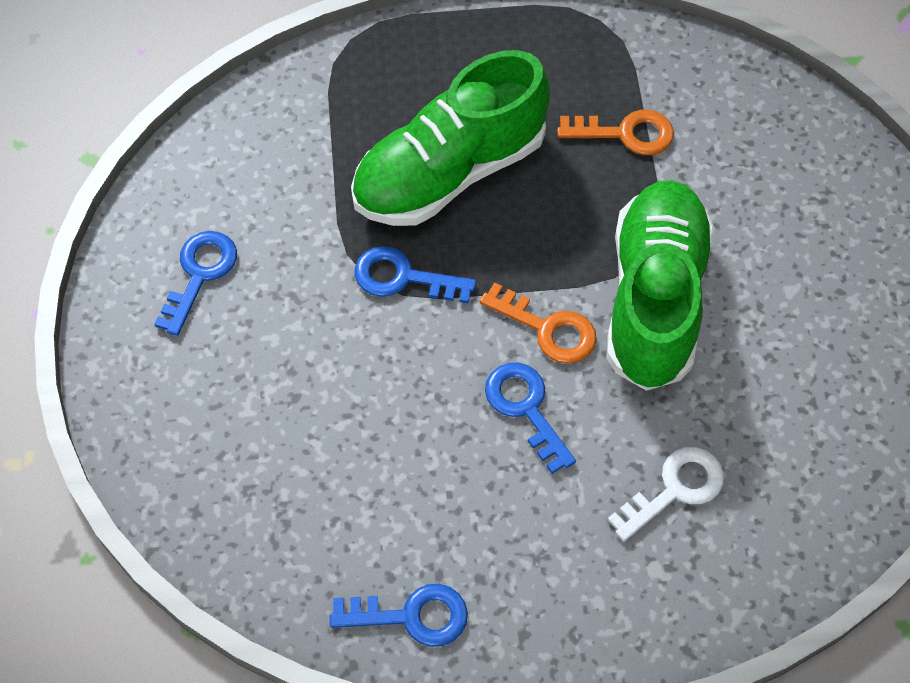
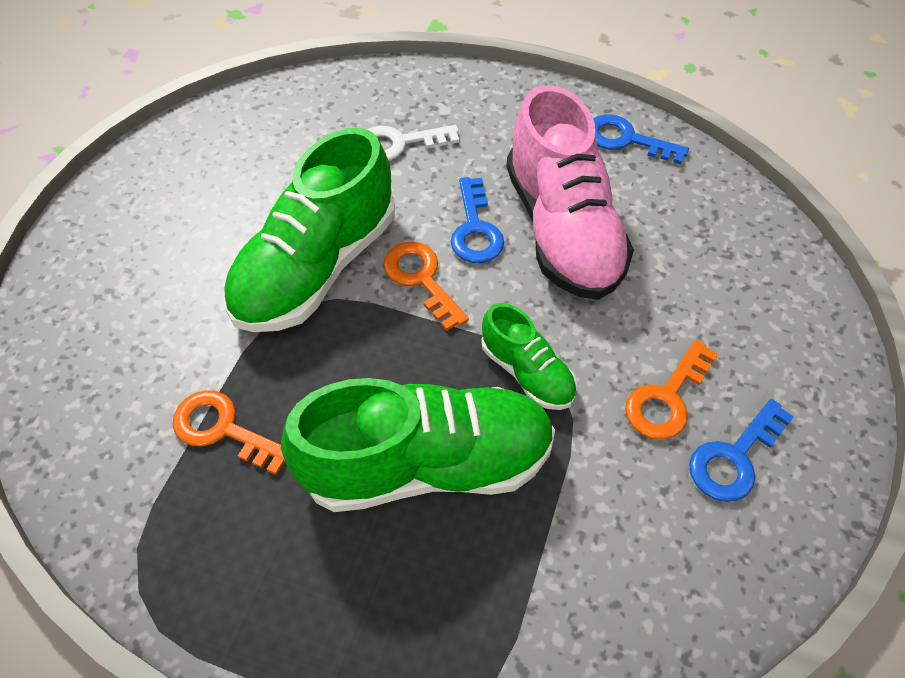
camera: 155 degrees left, 5 degrees down
blue key [354,246,476,303] -> green shoe [481,303,577,410]
none -> pink shoe [506,85,634,300]
none -> orange key [625,339,718,440]

